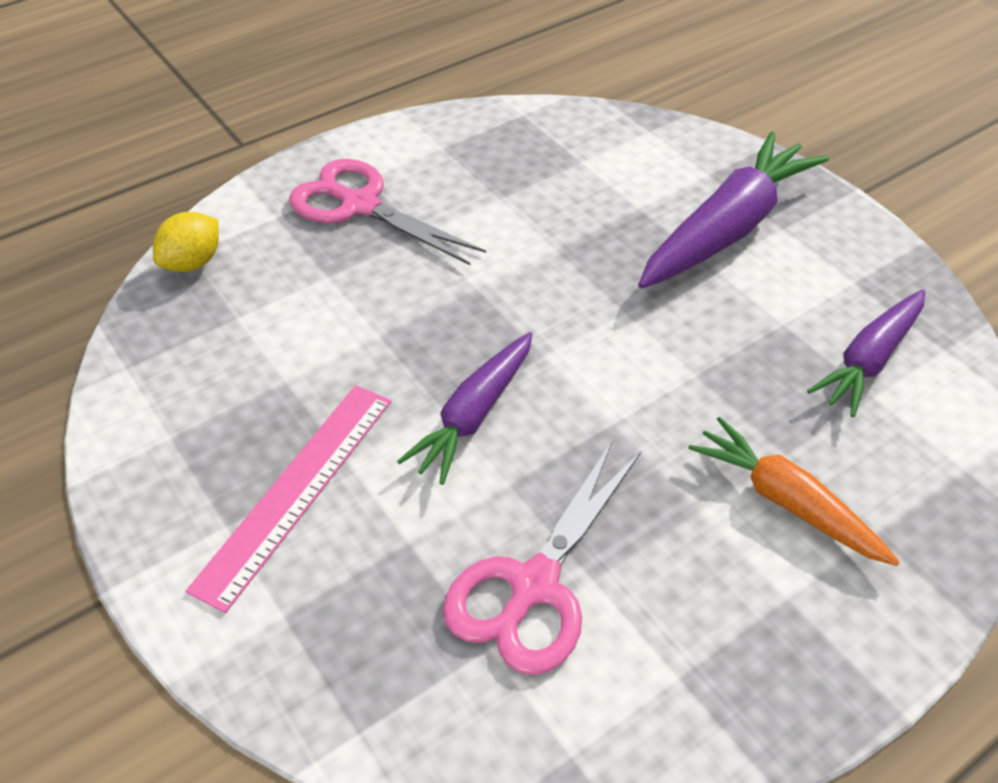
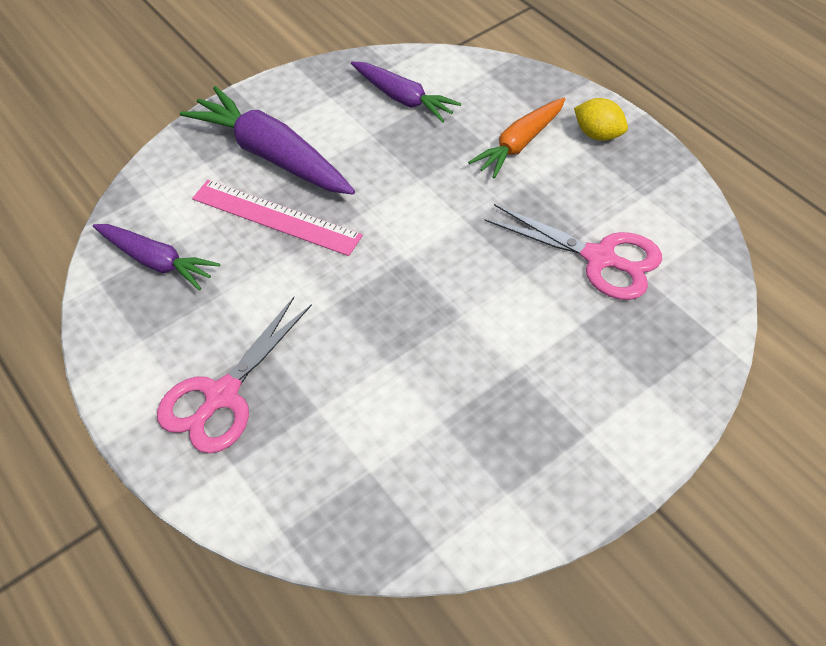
camera: 90 degrees left, 5 degrees up
yellow lemon [153,212,219,272] -> yellow lemon moved to [574,98,628,141]
pink ruler [185,385,391,613] -> pink ruler moved to [192,180,363,256]
purple carrot [397,332,533,485] -> purple carrot moved to [93,224,220,290]

